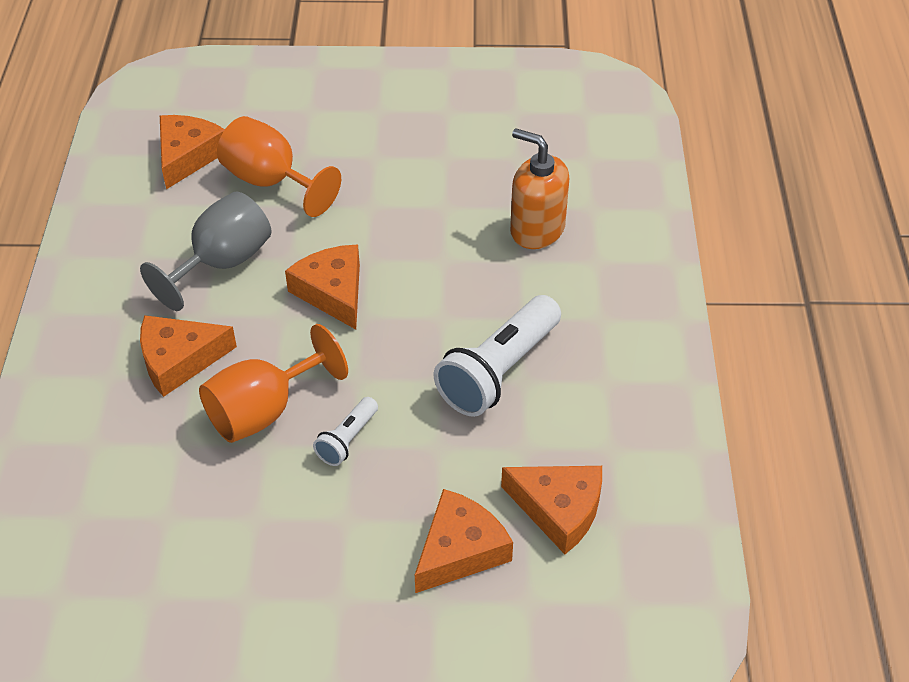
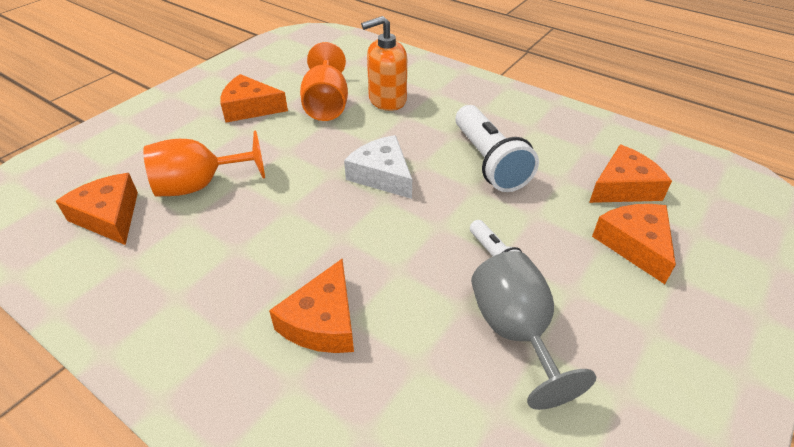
camera: 55 degrees left, 5 degrees down
grey goblet [140,191,271,311] -> grey goblet moved to [471,251,596,410]
orange goblet [199,324,348,443] -> orange goblet moved to [300,42,348,121]
orange cheese [285,244,360,329] -> orange cheese moved to [220,74,288,122]
none -> white cheese [344,135,412,199]

